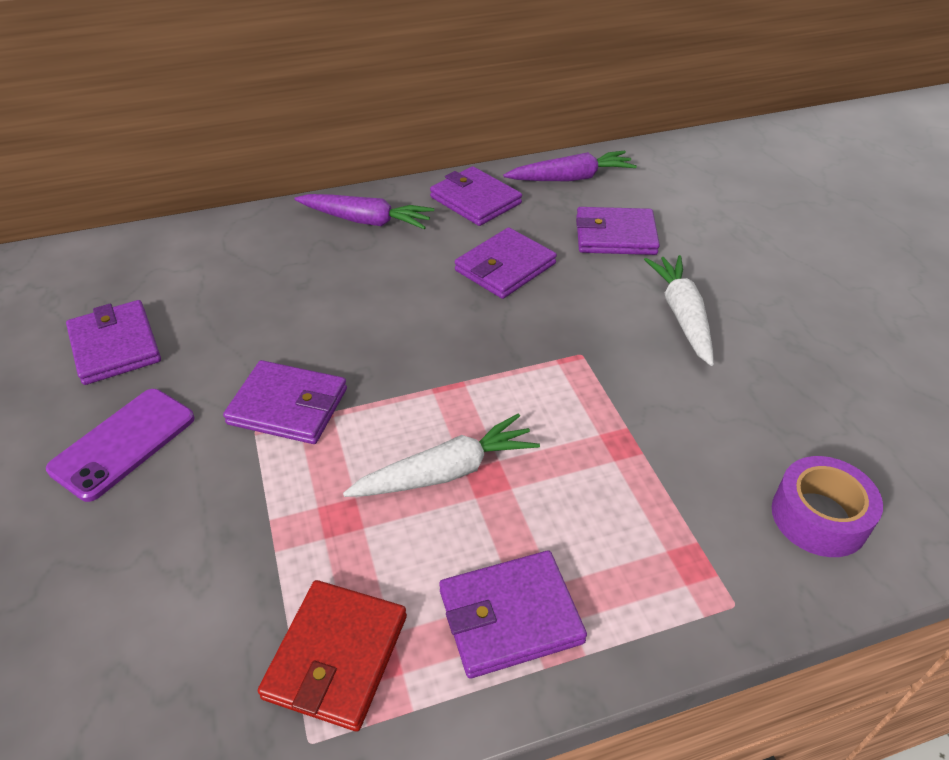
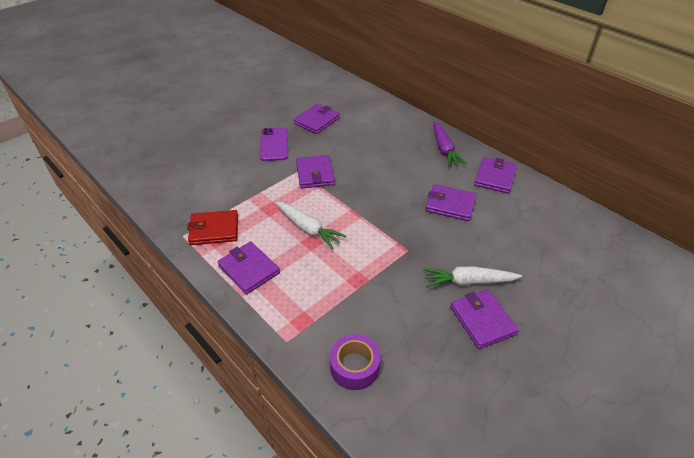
camera: 65 degrees right, 0 degrees up
purple phone [46,389,195,502] -> purple phone turned 75 degrees clockwise [260,127,288,161]
purple carrot [503,151,637,181] -> none
purple wallet [576,207,660,255] -> purple wallet moved to [450,289,519,349]
white carrot [644,255,714,366] -> white carrot turned 150 degrees counterclockwise [423,266,522,287]

